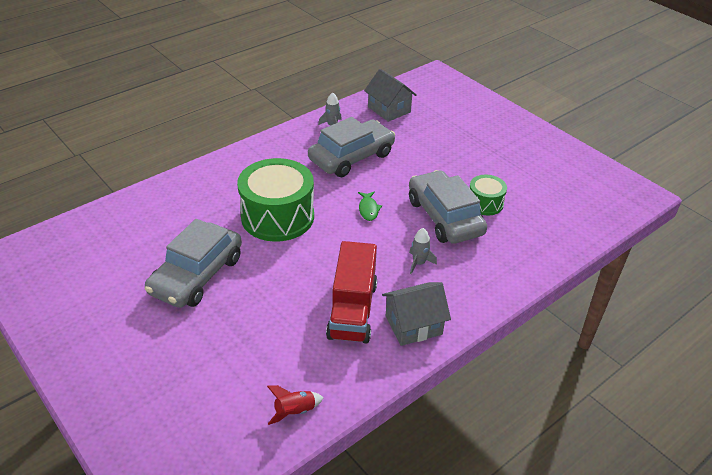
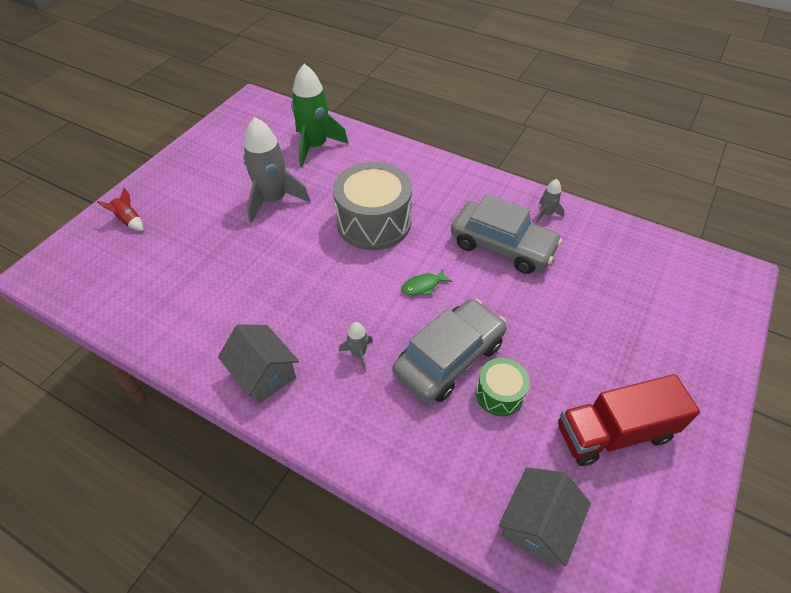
camera: 70 degrees right, 10 degrees up
grey car [145,219,242,308] -> grey rocket [243,117,310,223]
green drum [237,158,314,242] -> grey drum [333,162,412,250]
red rocket [267,385,323,425] -> red rocket moved to [97,188,143,231]
red truck [326,241,377,343] -> red truck moved to [558,374,700,466]
grey house [364,69,417,122] -> grey house moved to [499,467,591,566]
none -> green rocket [291,64,348,167]

